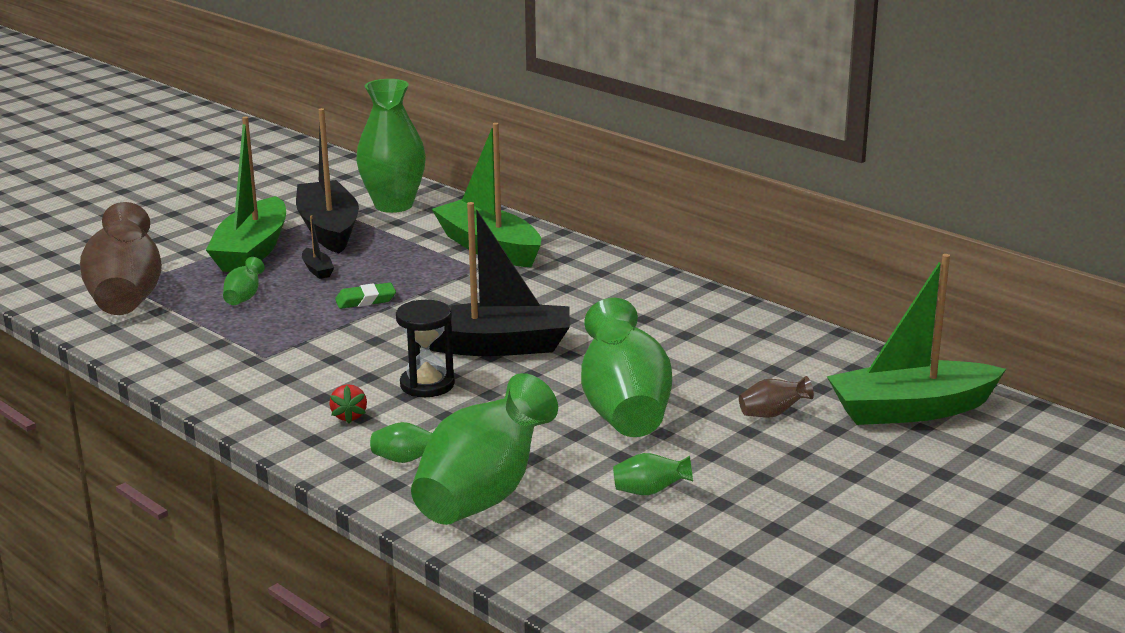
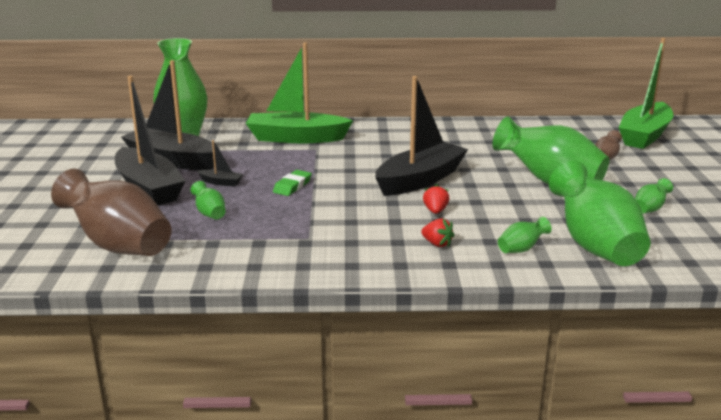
camera: 45 degrees left, 0 degrees up
green boat [206,116,286,272] -> black boat [115,76,186,205]
black hourglass [396,300,455,397] -> red strawberry [423,184,449,214]

